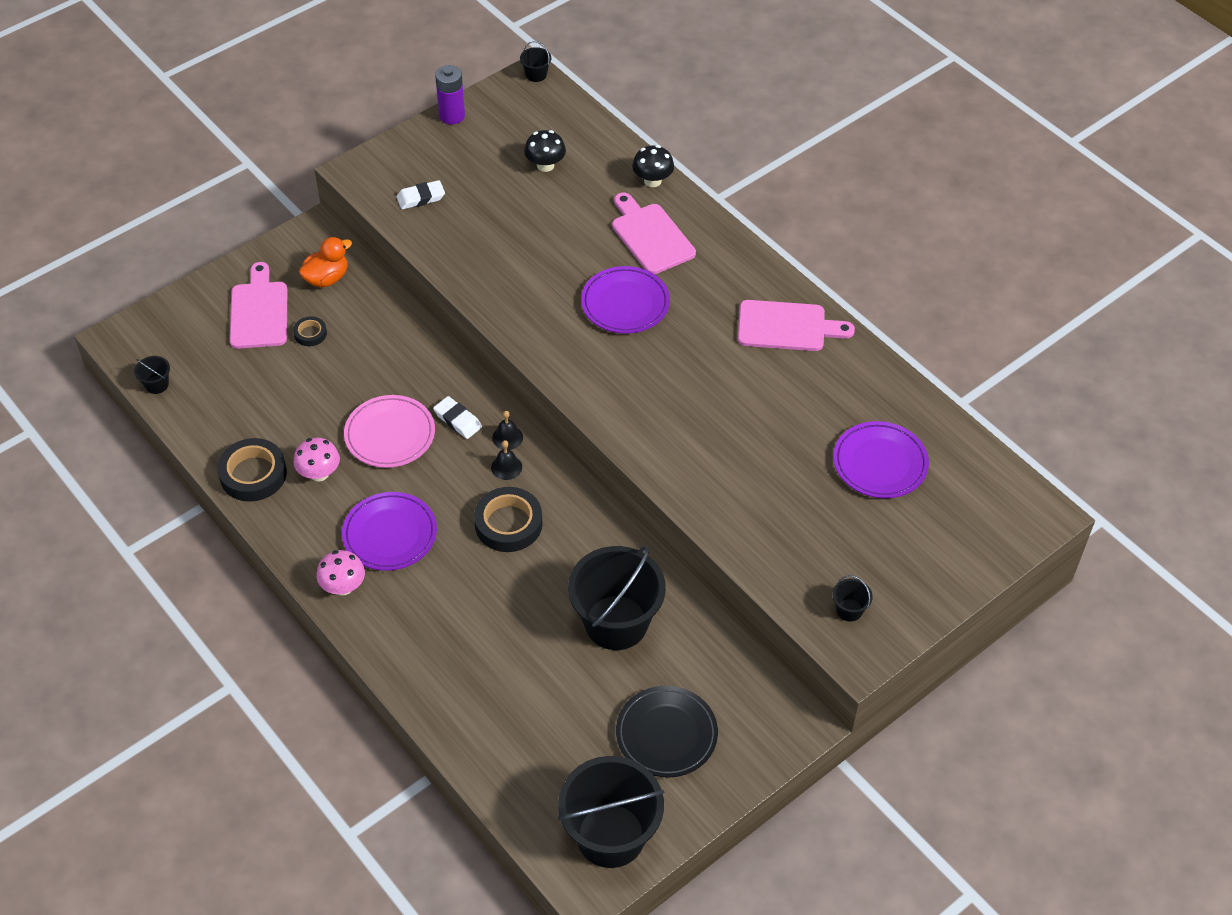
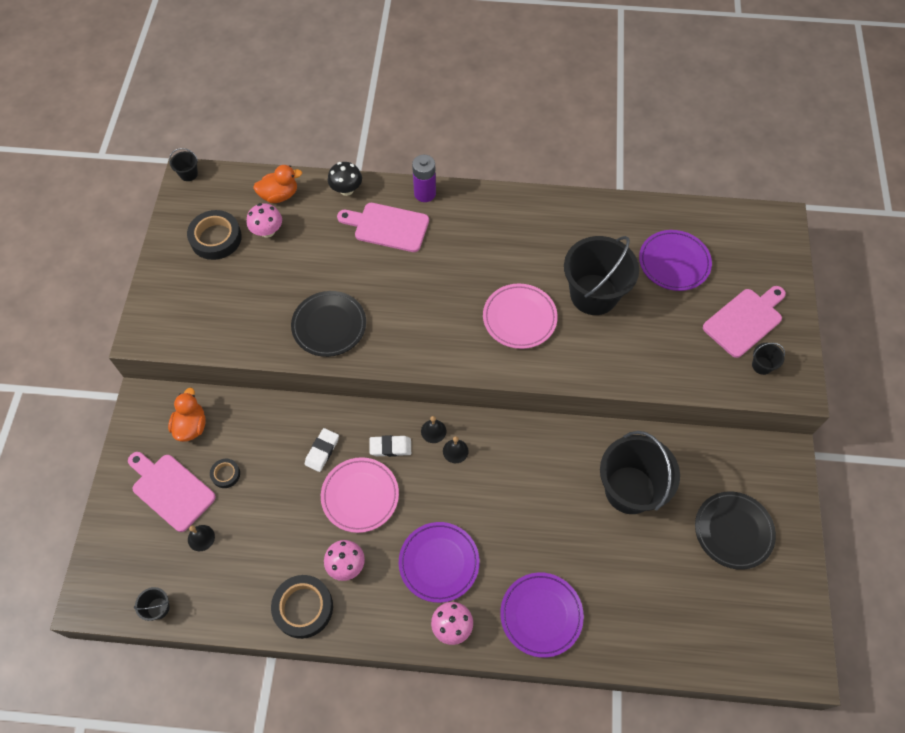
camera: 45 degrees left, 10 degrees up
white eraser [397,180,445,209] -> white eraser moved to [305,428,339,472]
purple battery [435,65,465,124] -> purple battery moved to [412,155,436,202]
black tape [474,487,543,552] -> black tape moved to [187,210,242,260]
black mushroom [524,130,566,172] -> pink mushroom [247,203,282,238]
black bucket [558,756,664,868] -> black bucket moved to [564,236,639,315]
purple plate [581,266,670,334] -> purple plate moved to [500,572,584,658]
pink cutting board [738,300,855,351] -> pink cutting board moved to [703,286,786,358]
none -> black bell [188,525,215,551]
none -> orange duck [253,165,302,203]
none -> black plate [291,291,366,357]
none -> pink plate [483,284,558,349]

